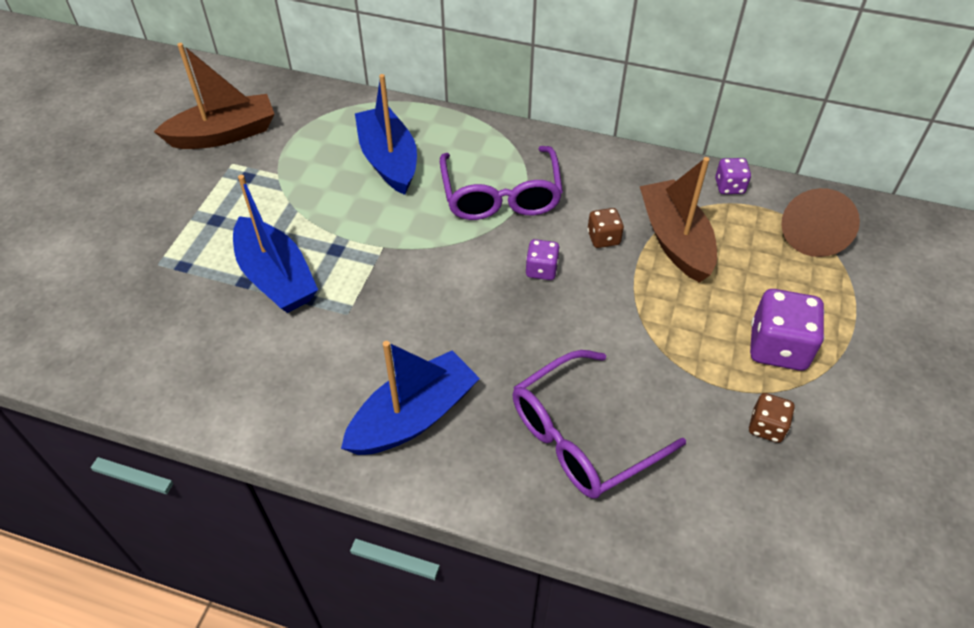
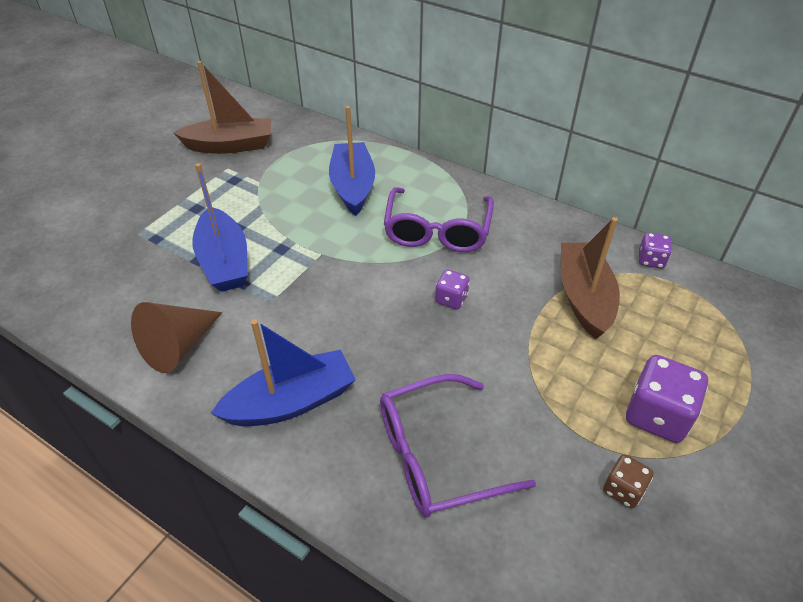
camera: 15 degrees right, 5 degrees down
brown dice [587,208,624,248] -> none
brown cone [781,188,860,257] -> brown cone moved to [131,302,222,373]

